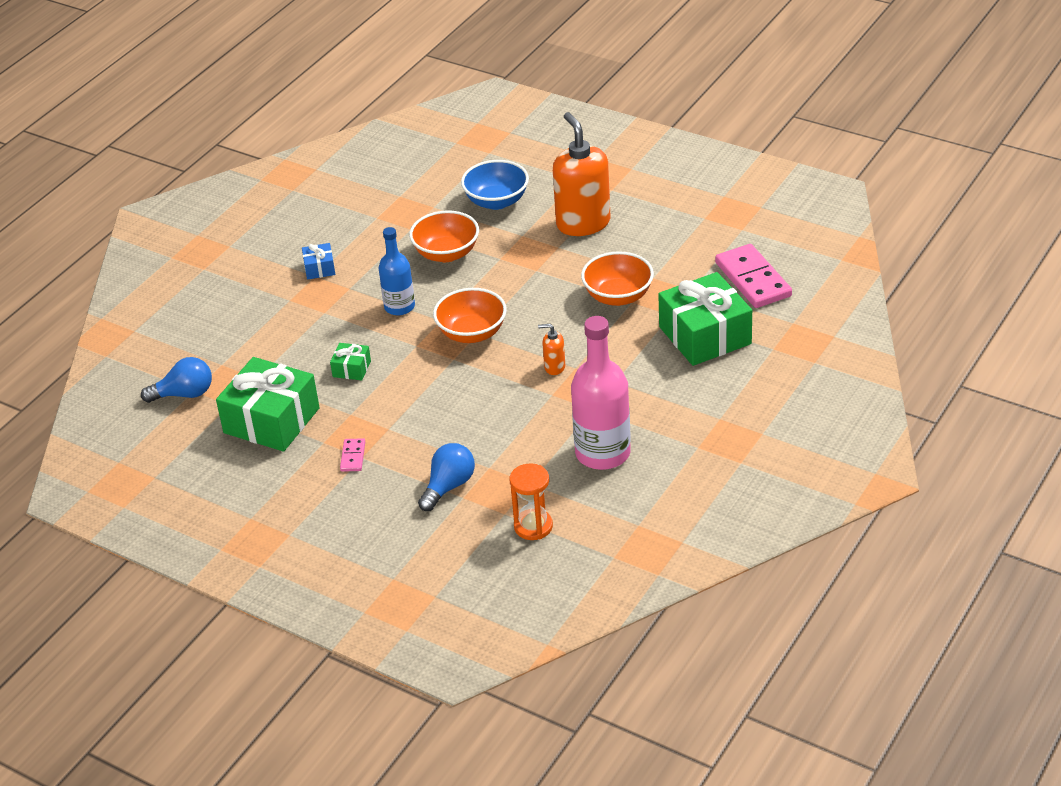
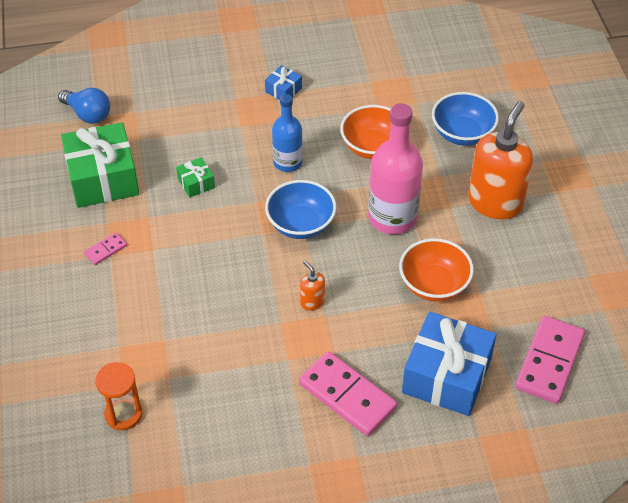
camera: 45 degrees right, 10 degrees up
blue light bulb [418,443,475,511] -> none
orange bowl [433,288,507,343] -> blue bowl [265,180,336,239]
pink bottle [571,316,631,470] -> pink bottle moved to [368,103,423,234]
green gift [658,272,752,366] -> blue gift [402,311,497,416]
none -> pink domino [299,351,397,436]

